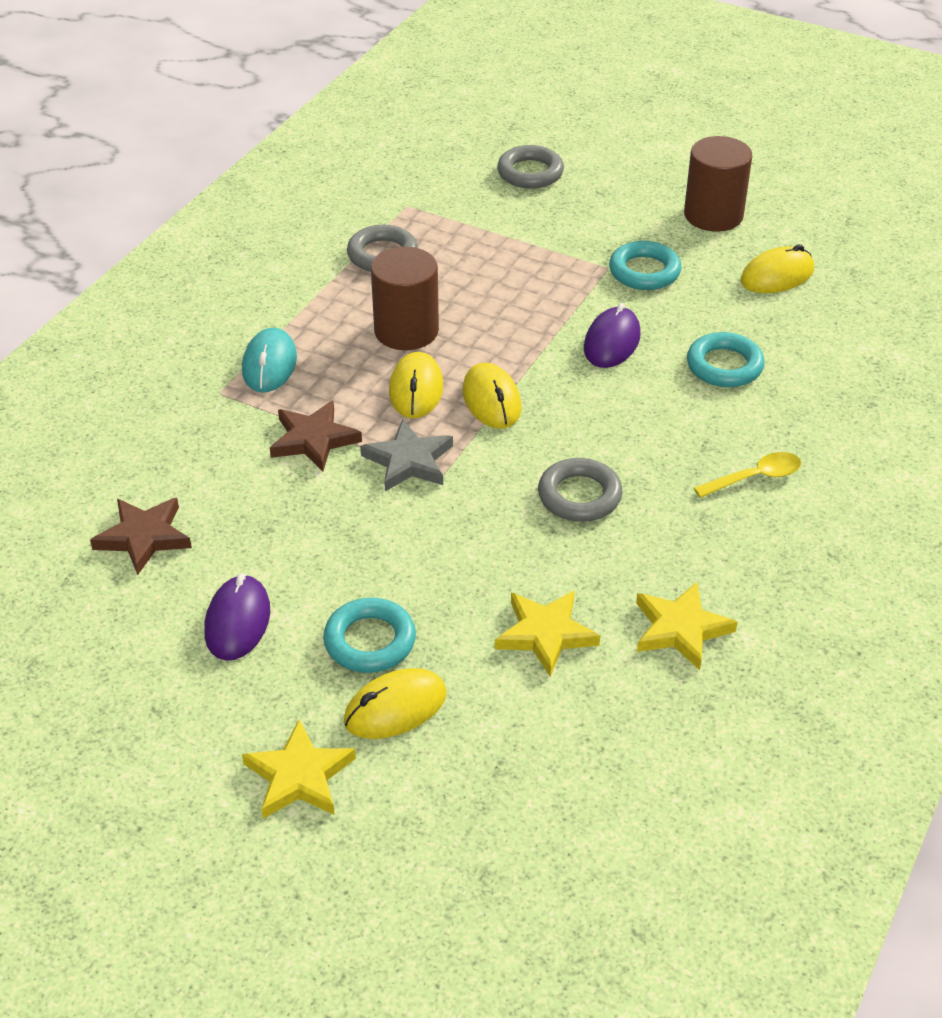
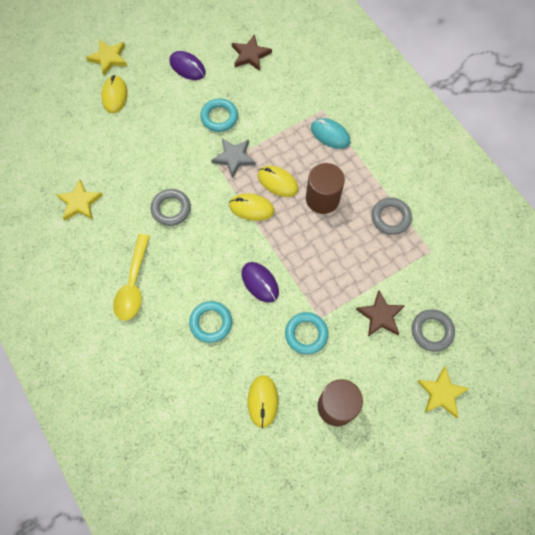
camera: 120 degrees right, 25 degrees up
brown star [270,400,362,472] -> brown star moved to [356,291,405,336]
turquoise ring [323,598,416,673] -> turquoise ring moved to [200,98,238,132]
yellow star [495,590,600,677] -> yellow star moved to [417,366,470,418]
yellow spoon [694,452,801,498] -> yellow spoon [113,234,150,321], size x1.60

